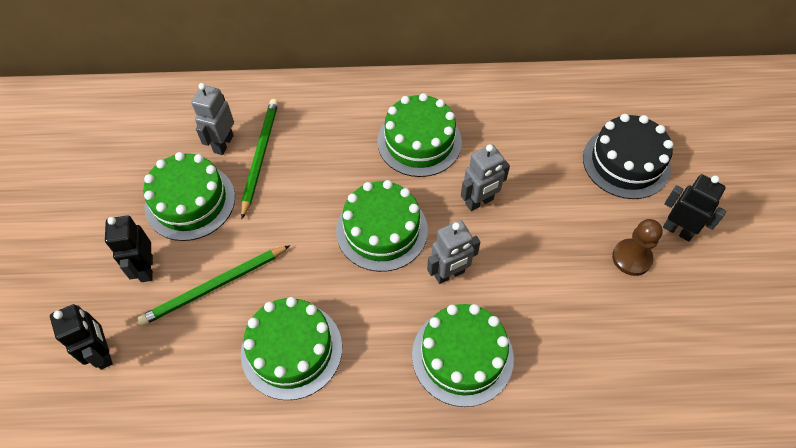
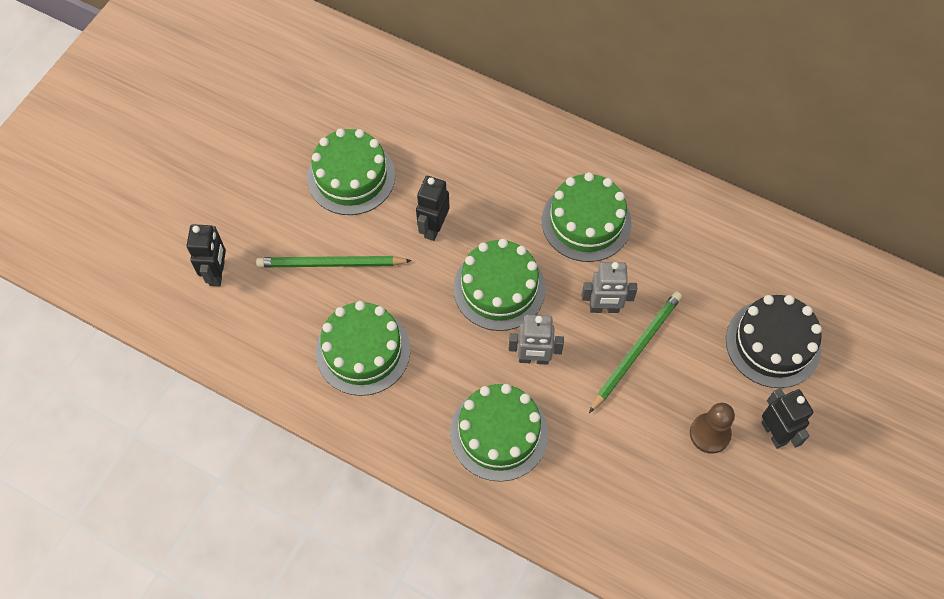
camera: 30 degrees right, 5 degrees up
black robot [105,215,153,282] -> black robot moved to [416,176,450,241]
grey robot [191,83,234,155] -> none
green pencil [241,99,278,220] -> green pencil moved to [589,292,682,413]

